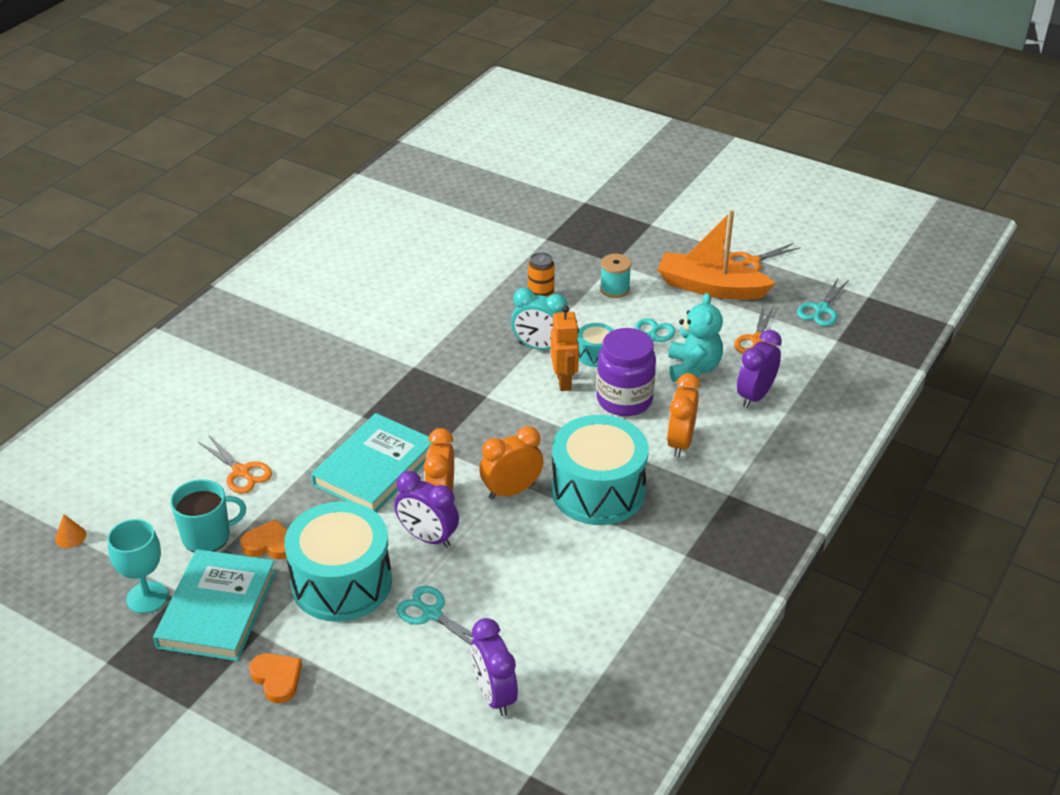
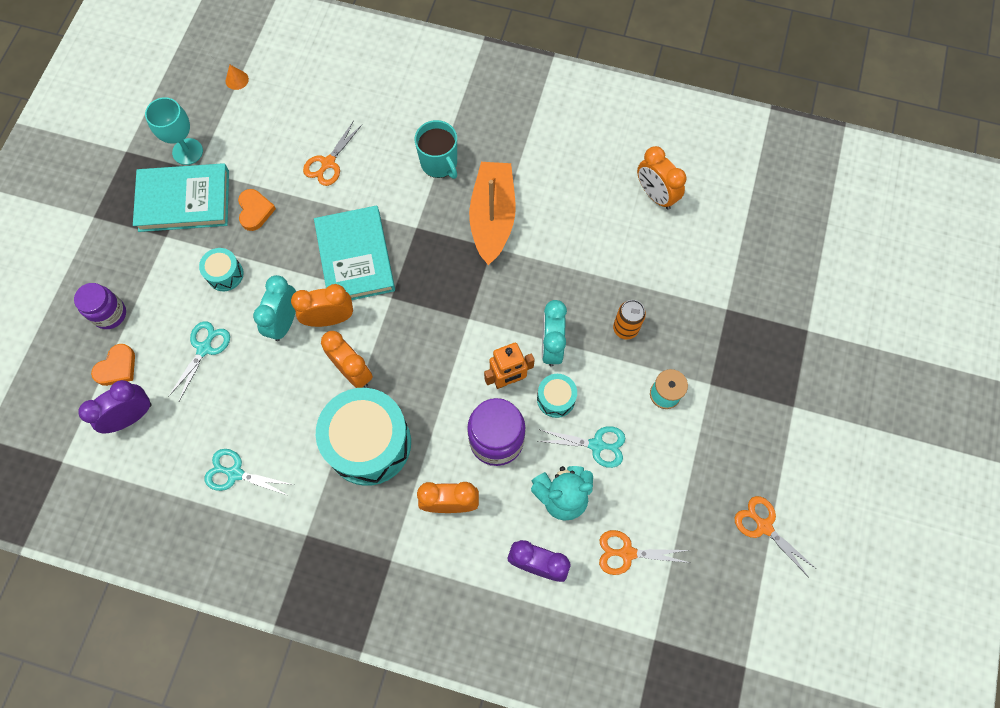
camera: 75 degrees right, 30 degrees up
turquoise mug [170,479,246,552] -> turquoise mug moved to [415,120,457,179]
orange heart [249,653,302,703] -> orange heart moved to [91,344,135,386]
turquoise drum [284,501,392,622] -> turquoise drum [199,248,244,291], size x0.46
turquoise book [311,413,434,512] -> turquoise book turned 60 degrees clockwise [314,206,395,300]
purple clock [395,471,459,548] -> turquoise clock [253,275,296,341]
orange boat [657,210,776,300] -> orange boat moved to [469,162,515,265]
turquoise scissors [797,279,849,326] -> turquoise scissors moved to [205,449,294,496]
none -> purple jar [74,283,126,329]
none -> orange clock [637,146,686,210]

